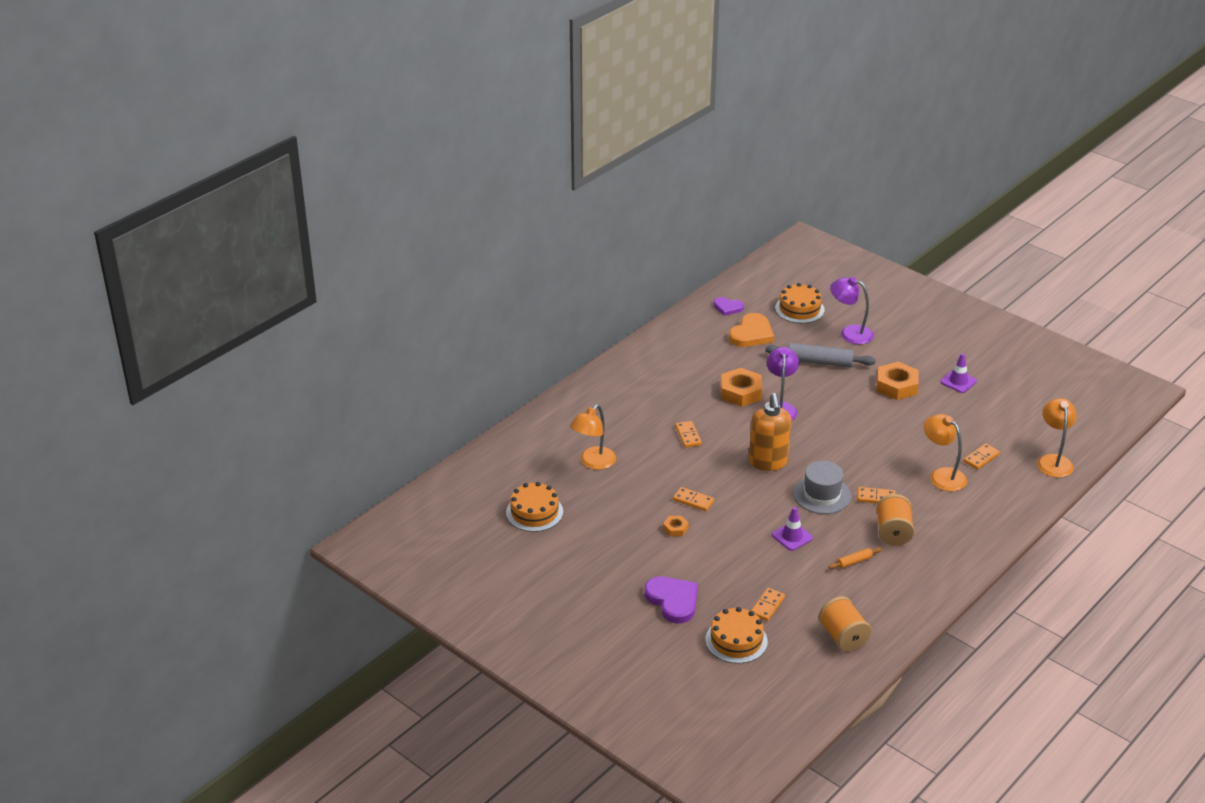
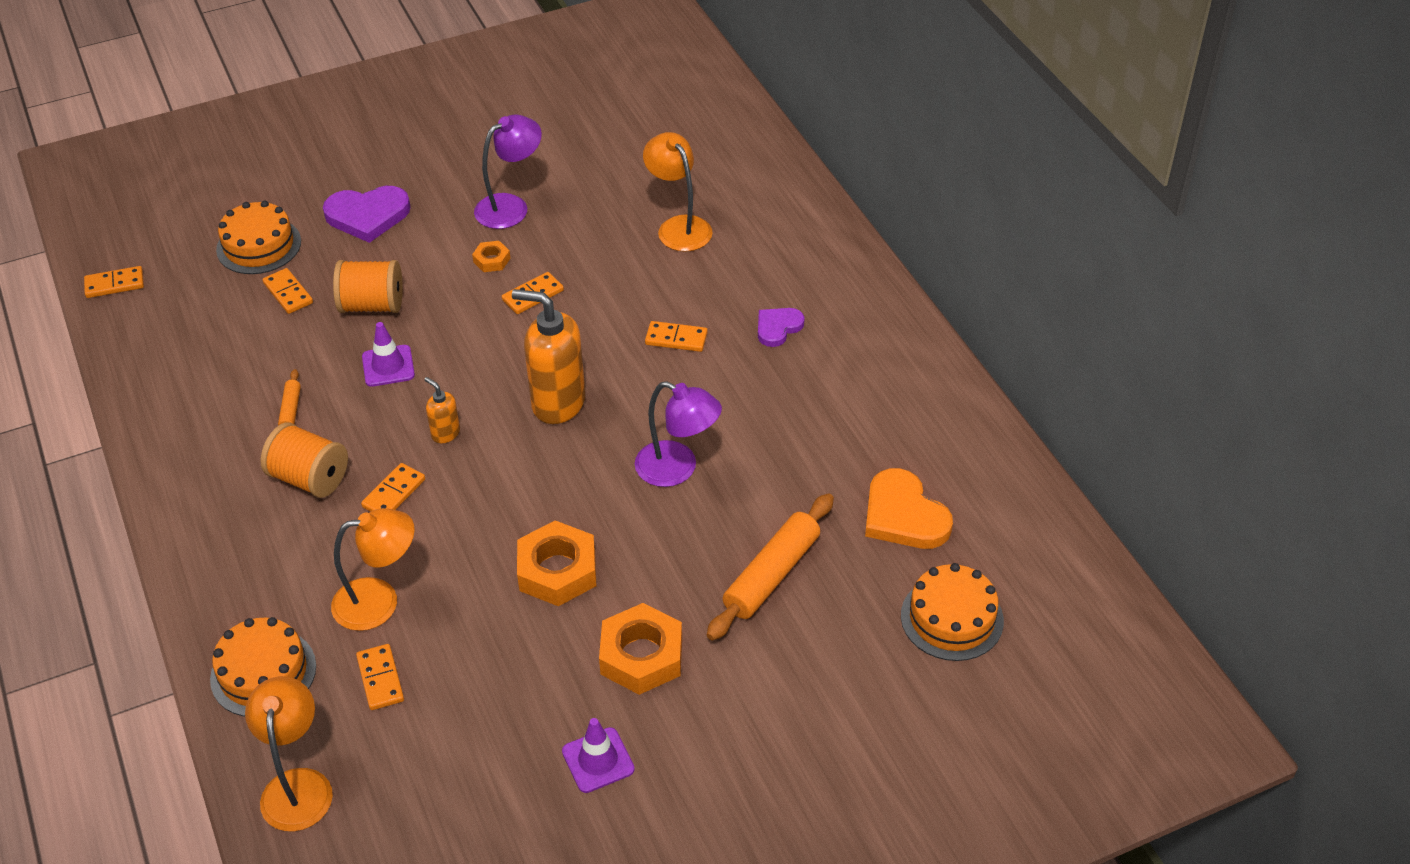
camera: 115 degrees right, 10 degrees up
orange cake [506,482,563,532] -> orange cake moved to [210,617,316,717]
purple heart [714,297,744,316] -> purple heart moved to [758,308,805,347]
orange nut [721,368,762,407] -> orange nut moved to [517,520,596,606]
grey rolling pin [765,343,876,367] -> orange rolling pin [707,493,834,640]
grey hat [793,461,851,514] -> orange soap dispenser [424,377,460,443]
orange spool [819,596,872,652] -> orange spool moved to [333,260,403,313]
purple lamp [830,277,874,344] -> purple lamp moved to [474,115,542,229]
orange lamp [1037,398,1077,478] -> orange lamp turned 120 degrees counterclockwise [245,676,333,831]
none -> orange domino [84,266,144,298]

